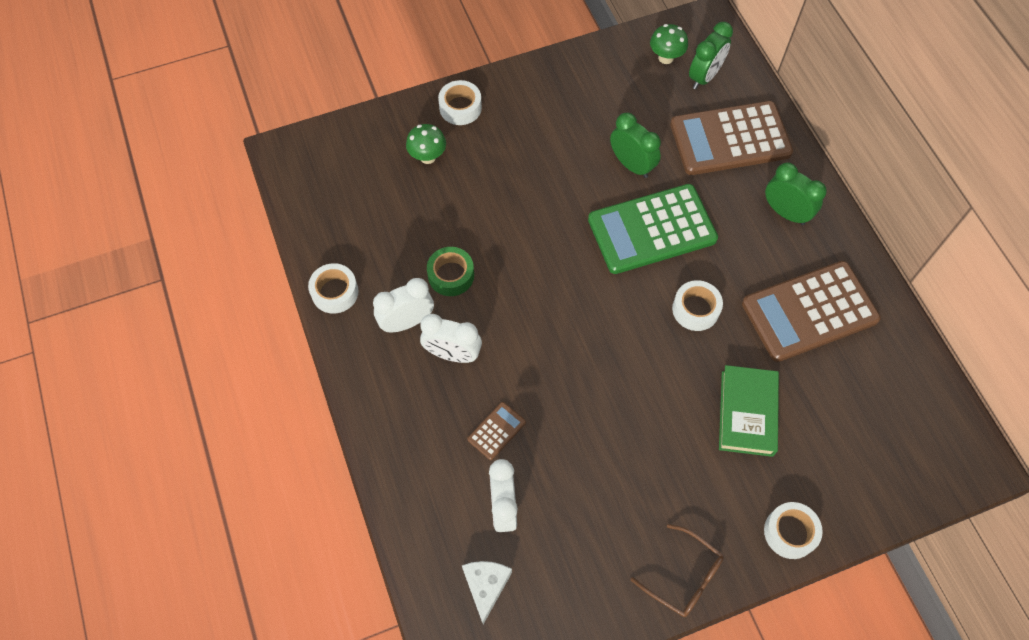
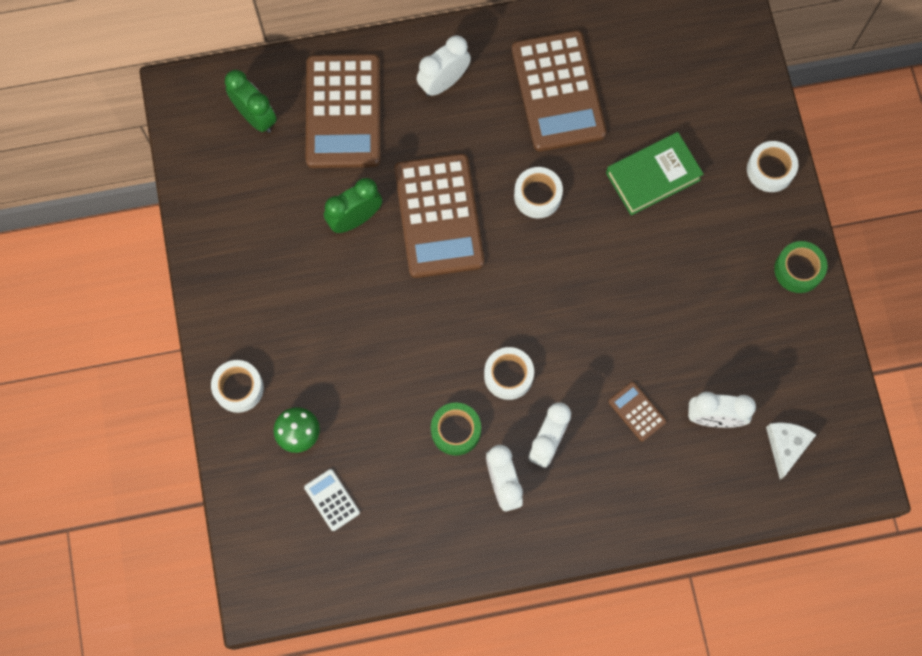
camera: 80 degrees left, 10 degrees up
white tape [308,263,359,314] -> white tape moved to [484,347,534,400]
white cheese [462,561,512,624] -> white cheese turned 90 degrees clockwise [766,422,817,480]
green calculator [588,184,718,274] -> brown calculator [394,154,484,278]
brown glasses [631,524,724,617] -> green tape [774,241,827,293]
green mushroom [650,24,688,64] -> none
green book [719,365,779,457] -> green book turned 45 degrees counterclockwise [606,132,704,215]
green clock [765,163,827,225] -> white clock [417,35,471,96]
none -> white calculator [304,469,360,531]

